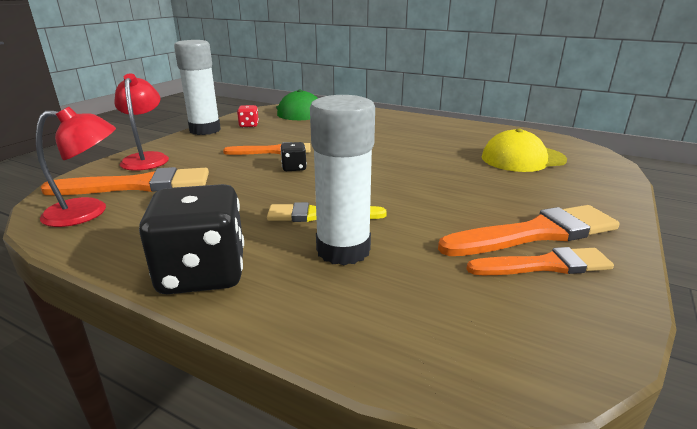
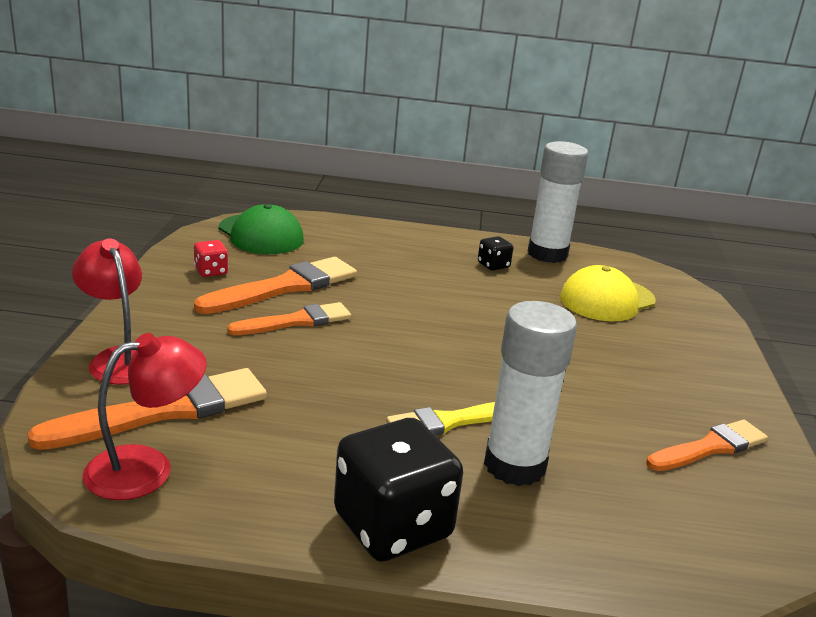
camera: 25 degrees left, 0 degrees up
white glue stick [174,40,221,135] -> white glue stick moved to [528,141,588,263]
black dice [280,142,307,171] -> black dice moved to [478,236,514,271]
orange brush [438,205,620,256] -> orange brush moved to [194,257,357,314]

